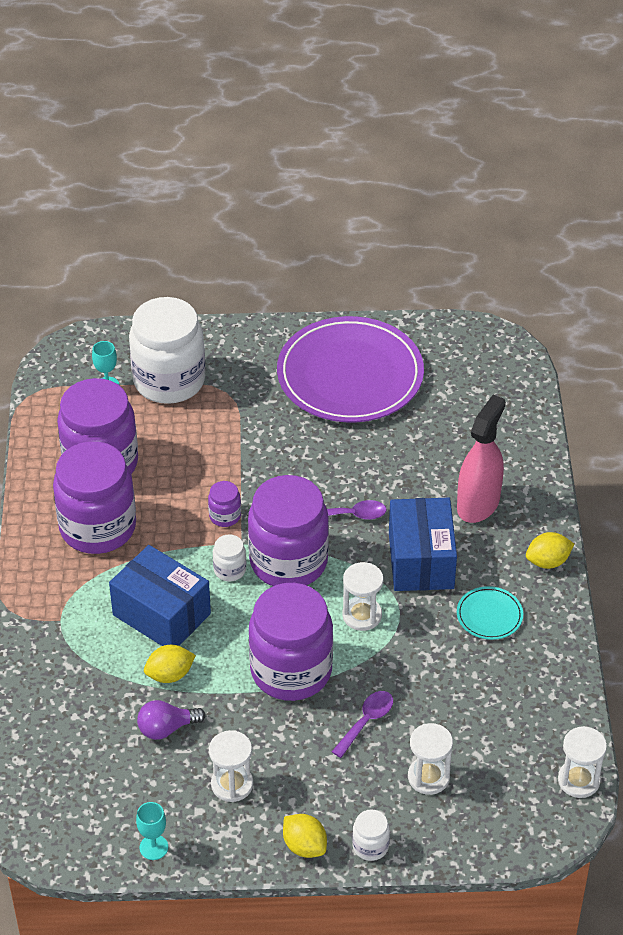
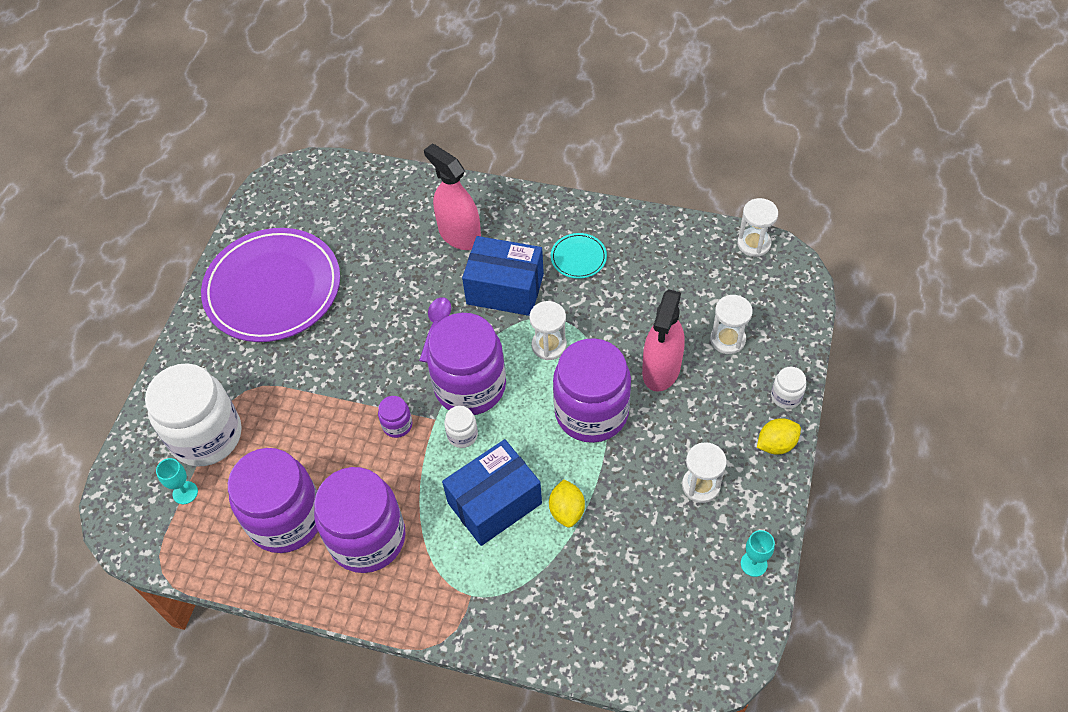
camera: 70 degrees left, 10 degrees up
purple light bulb [137,700,206,740] -> none
purple spoon [332,691,393,758] -> pink spray bottle [642,290,685,392]
yellow lemon [526,532,574,569] -> none

